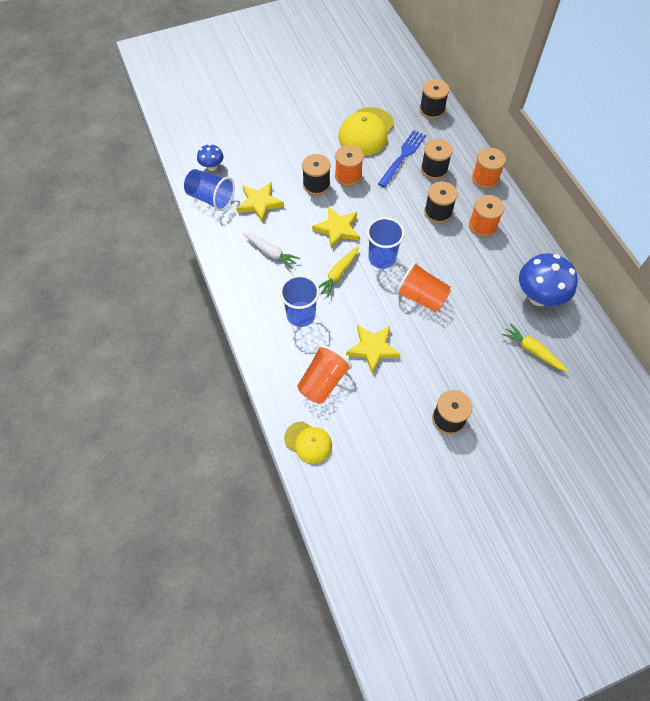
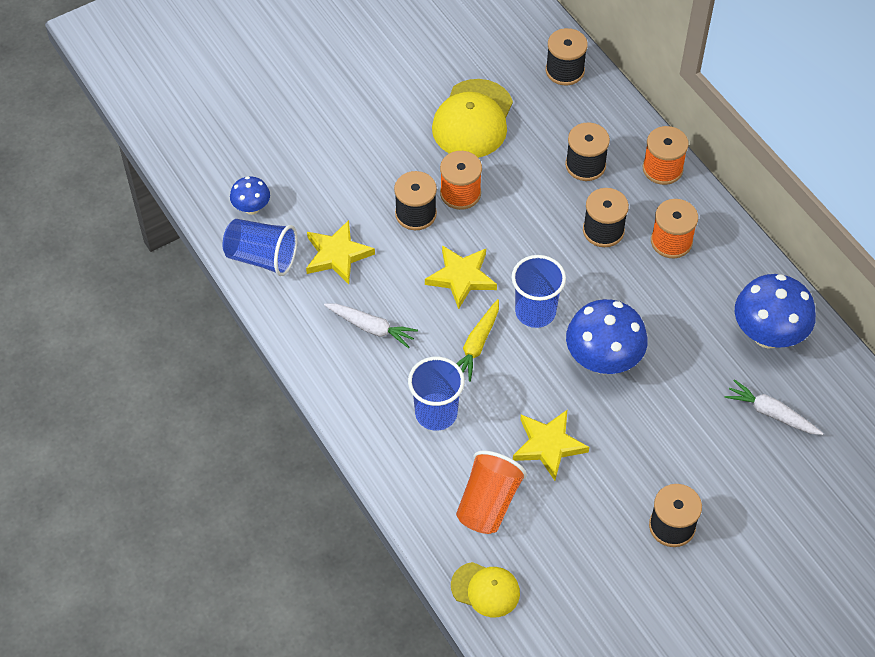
camera: 10 degrees left, 5 degrees down
blue fork [378,130,426,188] -> none
orange cup [396,262,451,312] -> blue mushroom [566,299,648,374]
yellow carrot [502,323,568,372] -> white carrot [725,379,823,435]

